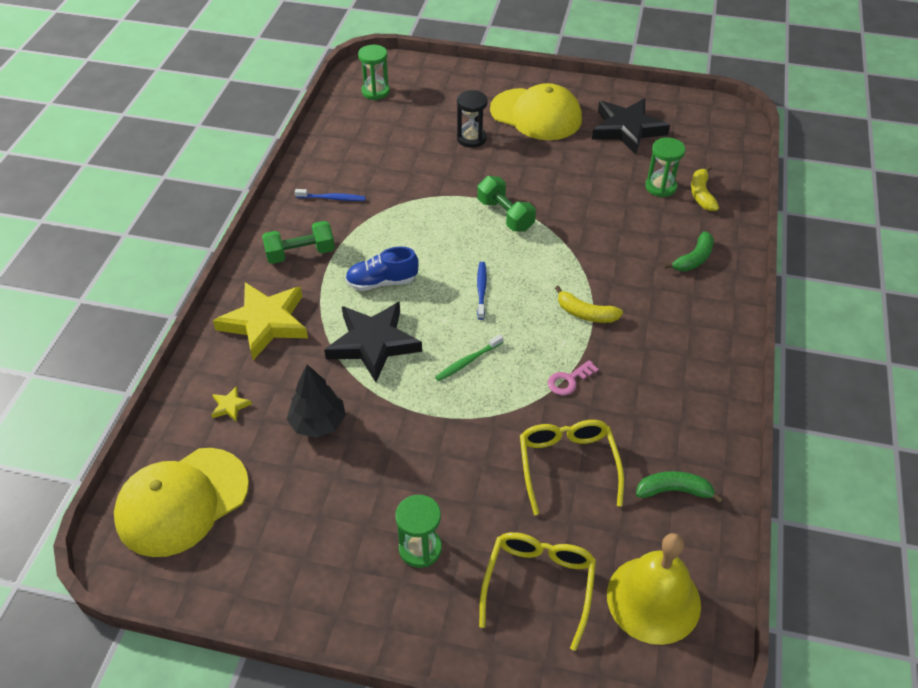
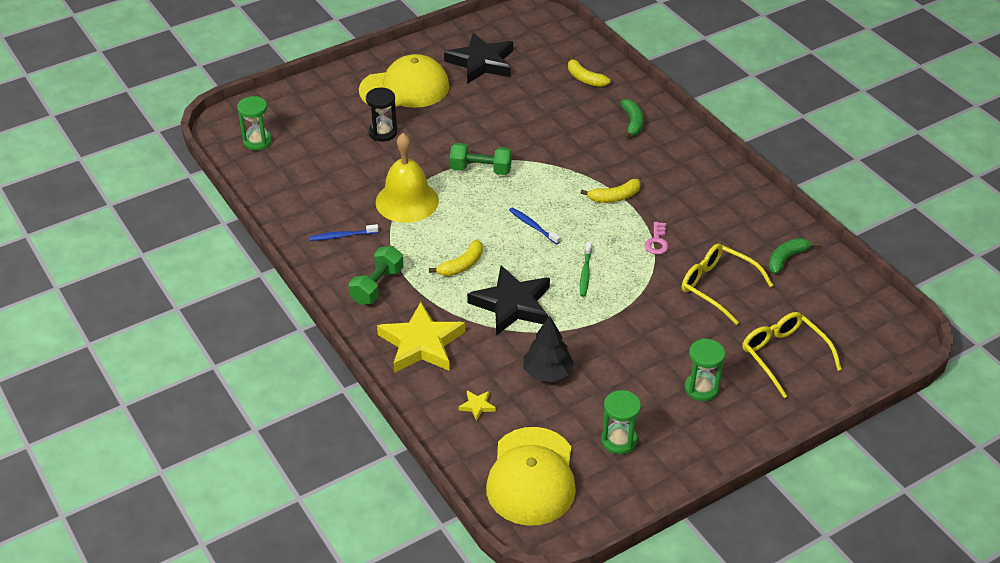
camera: 45 degrees left, 5 degrees down
blue toothbrush [295,189,366,201] -> blue toothbrush turned 150 degrees counterclockwise [309,224,379,241]
blue shoe [345,246,419,291] -> yellow banana [429,240,483,276]
yellow bell [607,533,701,645] -> yellow bell moved to [376,133,439,223]
green hourglass [645,137,685,197] -> green hourglass moved to [601,390,641,454]

